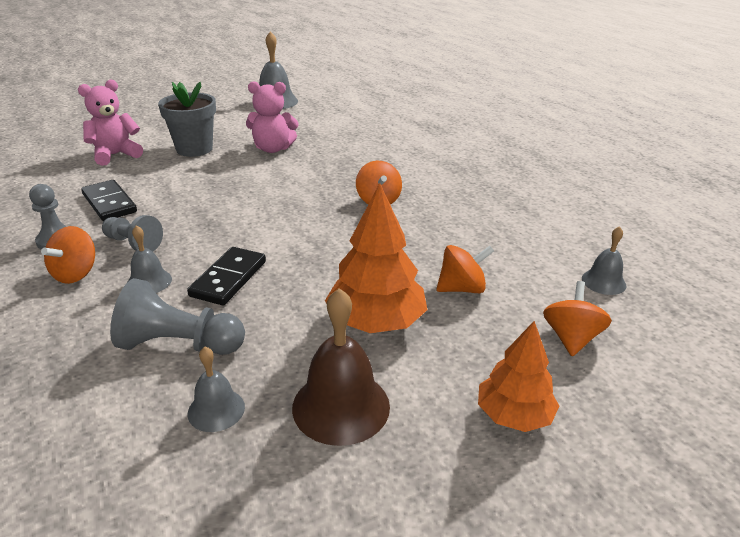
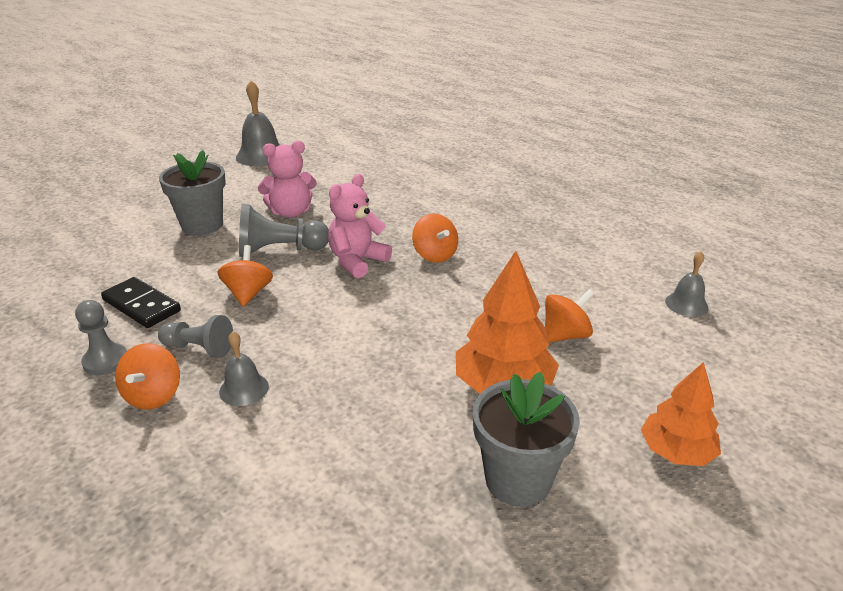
camera: 15 degrees left, 0 degrees up
pink teddy bear [78,80,143,166] -> pink teddy bear moved to [328,174,392,278]
grey pawn [110,278,245,355] -> grey pawn moved to [239,204,329,257]
black domino [187,247,266,305] -> none
grey bell [188,347,245,432] -> none
brown bell [292,288,390,446] -> grey flower pot [473,372,580,507]
orange spinning top [543,281,612,356] -> orange spinning top moved to [217,245,273,307]

